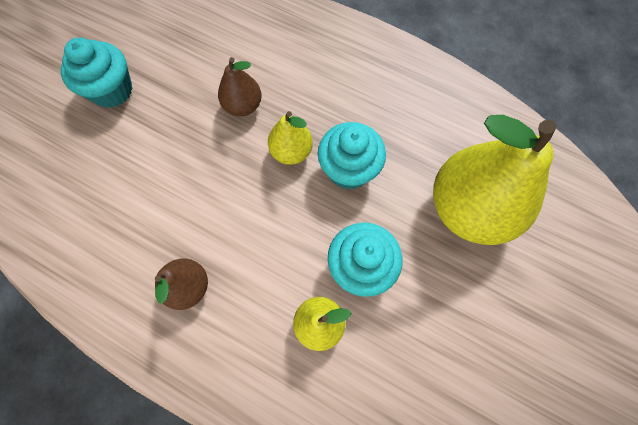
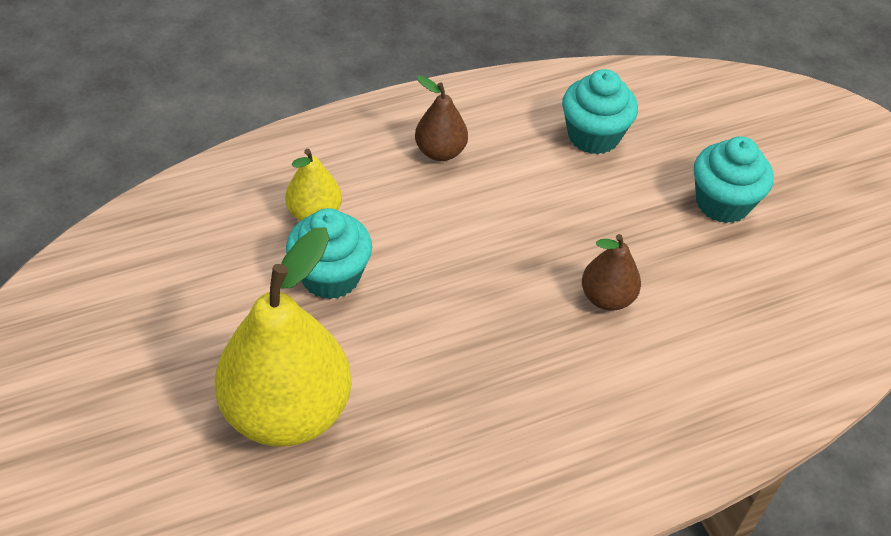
camera: 125 degrees right, 20 degrees down
yellow pear [268,111,313,165] -> none
turquoise cupcake [318,122,386,190] -> turquoise cupcake moved to [562,69,638,155]

